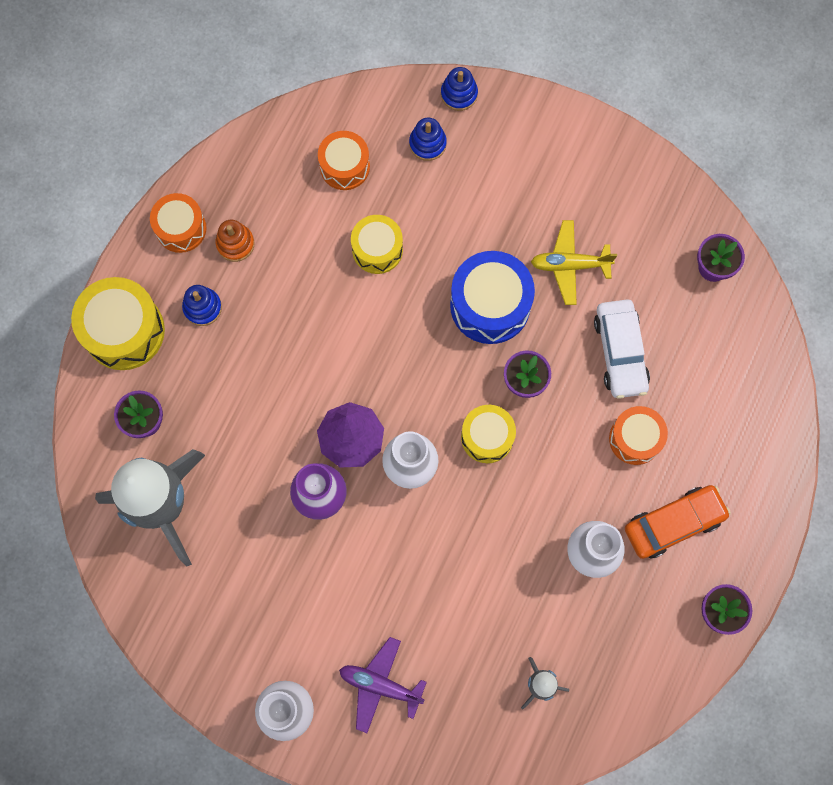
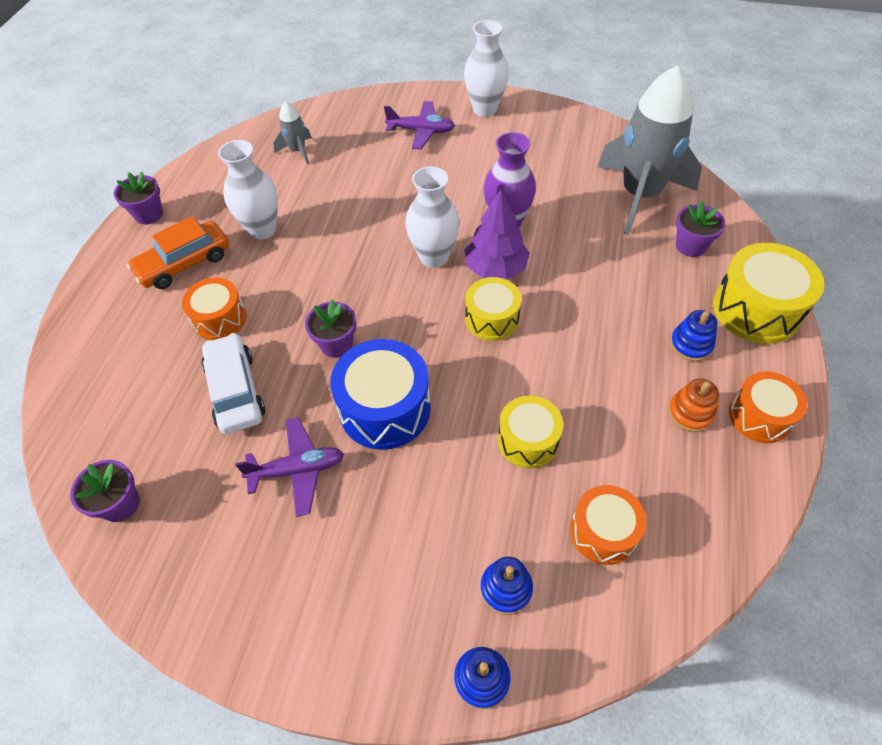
camera: 170 degrees right, 20 degrees down
yellow drum [461,405,516,463] -> yellow drum moved to [465,277,521,341]
yellow plane [531,220,617,305] -> purple plane [235,417,344,517]

